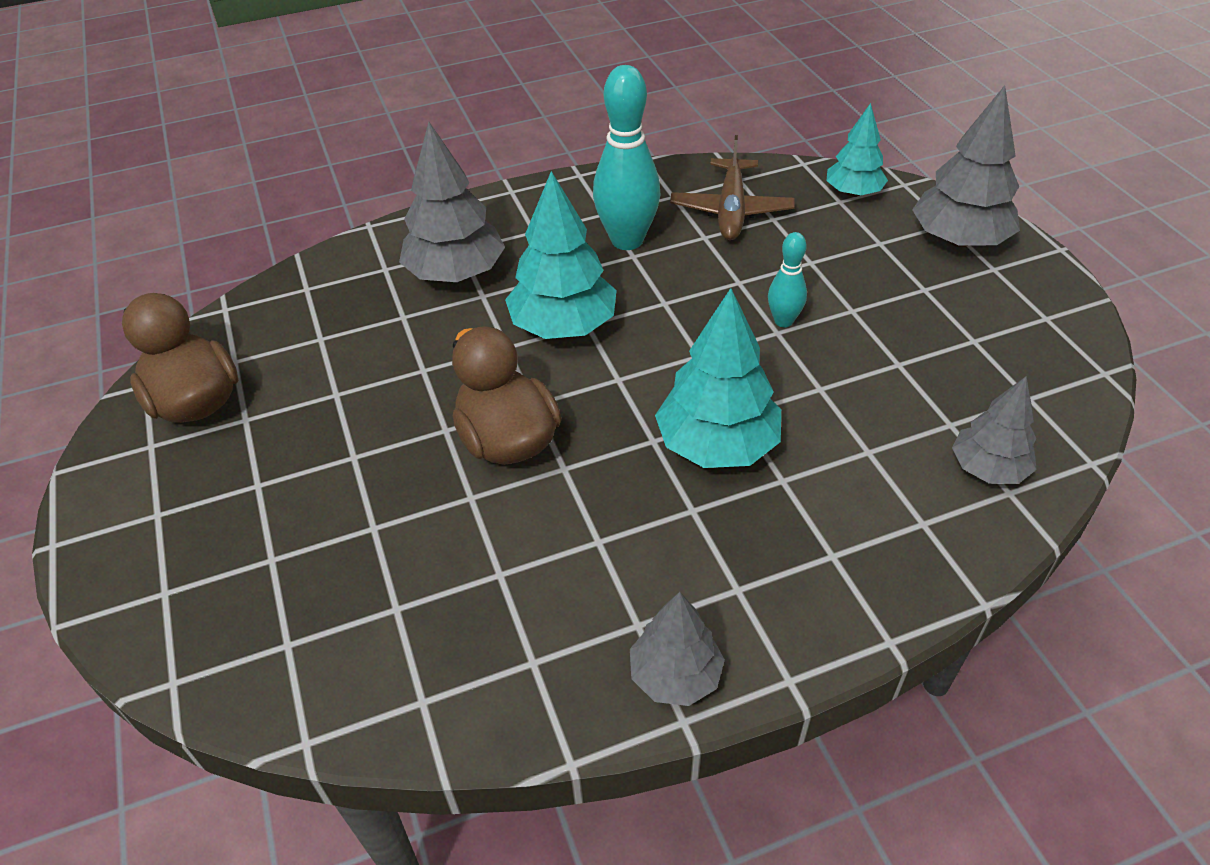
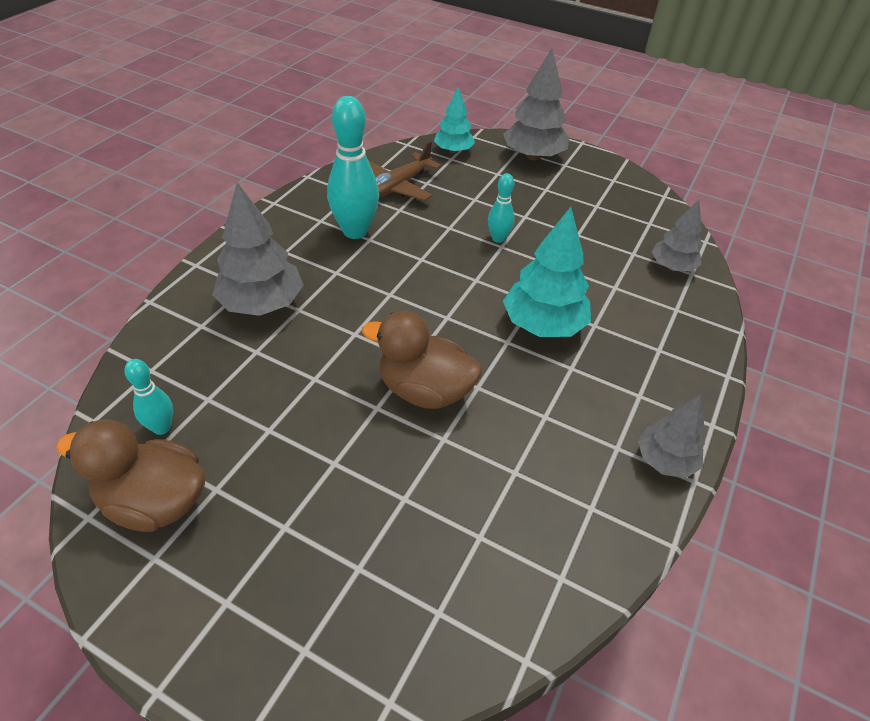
camera: 45 degrees left, 0 degrees up
turquoise tree [505,171,617,339] -> none
brown plane [670,135,795,240] -> brown plane turned 75 degrees clockwise [368,141,441,201]
none -> turquoise bowling pin [124,359,173,435]

